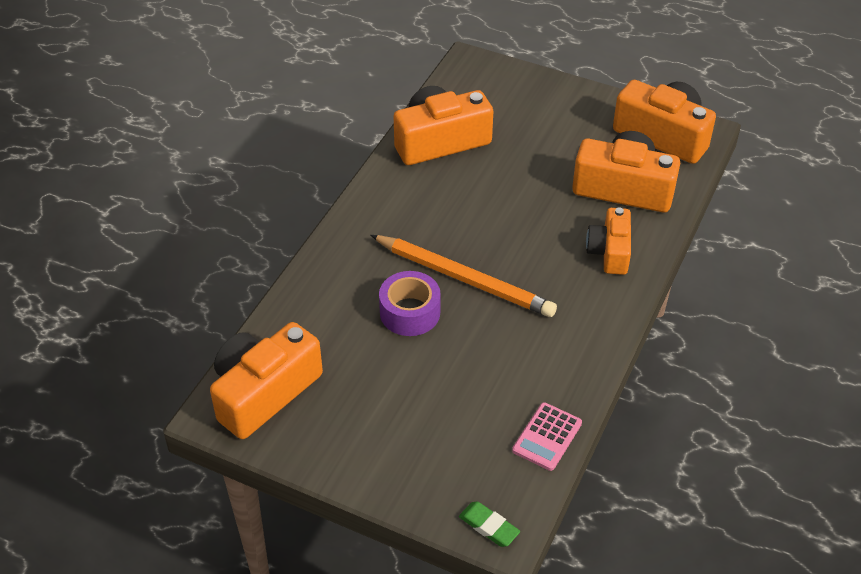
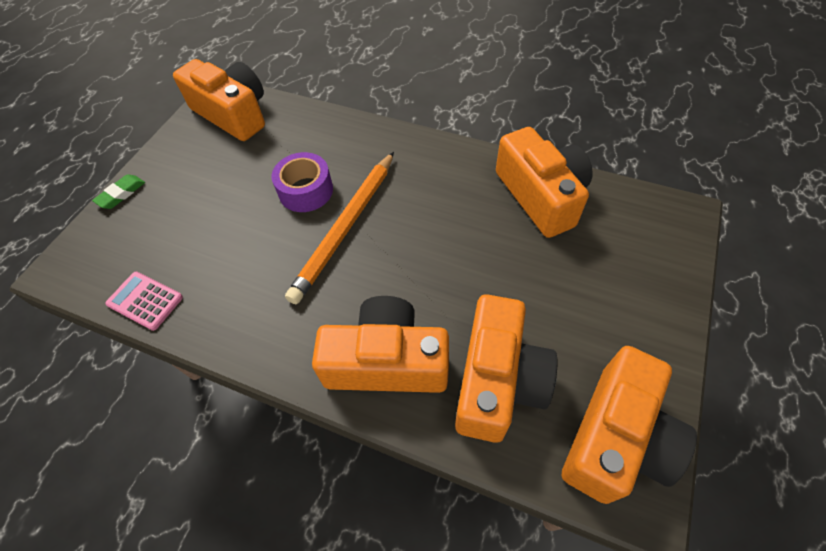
camera: 90 degrees right, 10 degrees up
green eraser [459,501,520,547] -> green eraser moved to [92,174,145,209]
orange camera [586,207,631,275] -> orange camera [312,296,449,393], size x1.61

